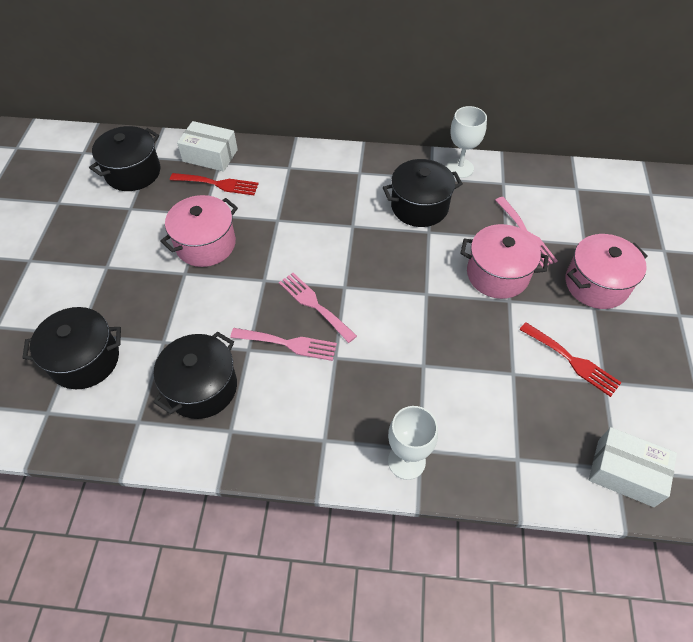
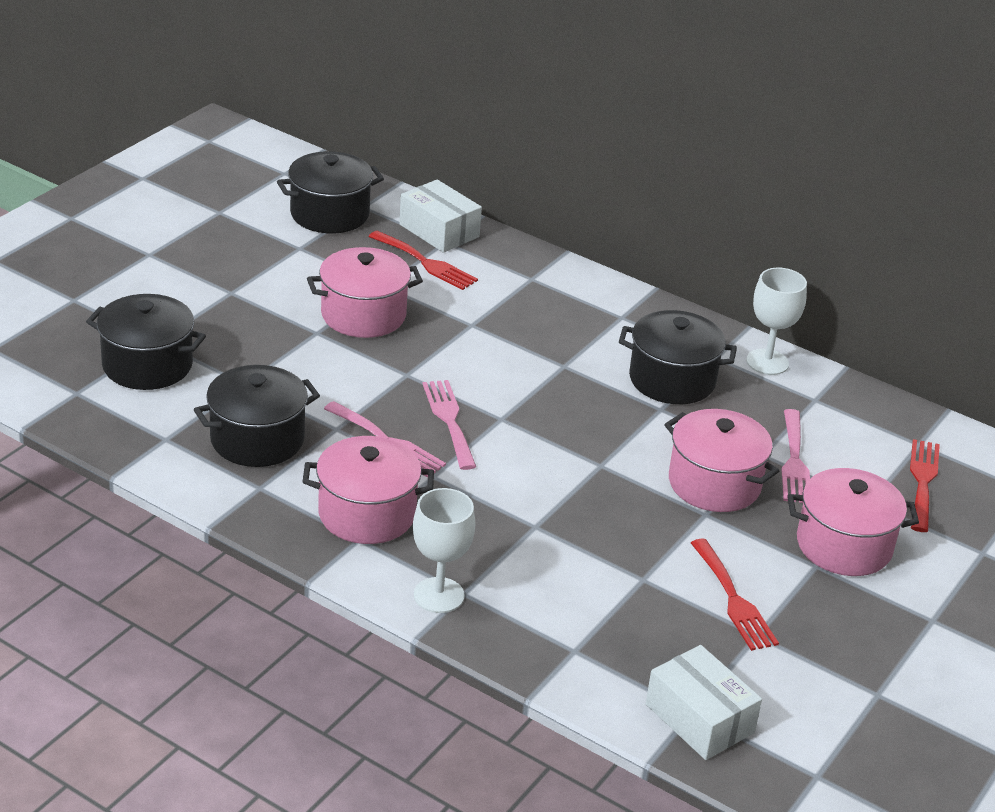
camera: 25 degrees right, 20 degrees down
none -> pink pot [302,436,434,544]
none -> red fork [910,439,940,532]

